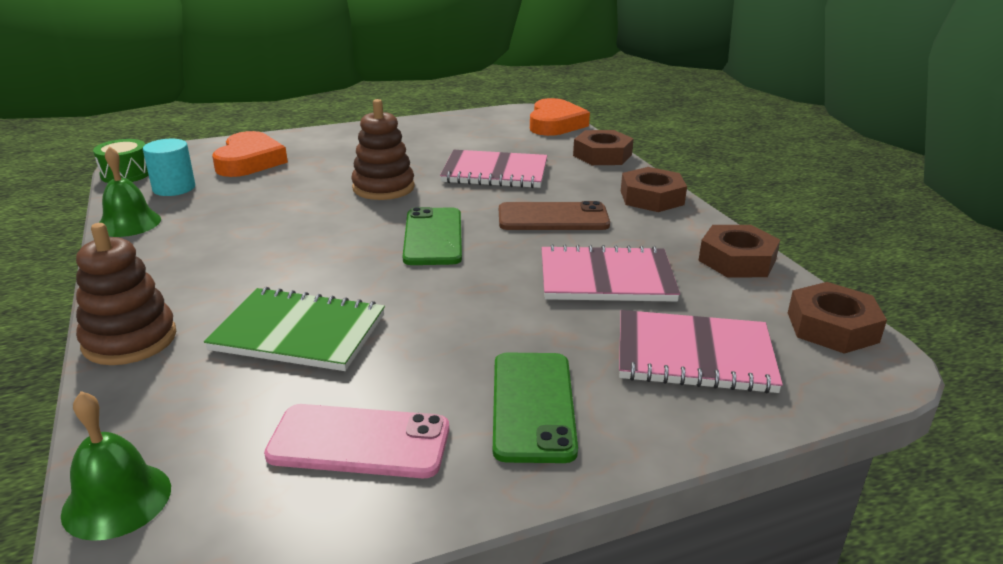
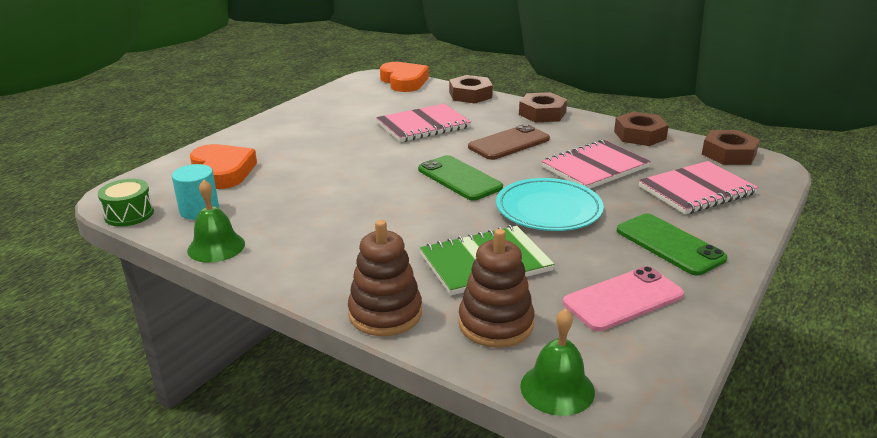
camera: 35 degrees left, 0 degrees up
brown stacking toy [352,99,415,200] -> brown stacking toy moved to [459,229,535,348]
none -> turquoise plate [496,178,604,231]

